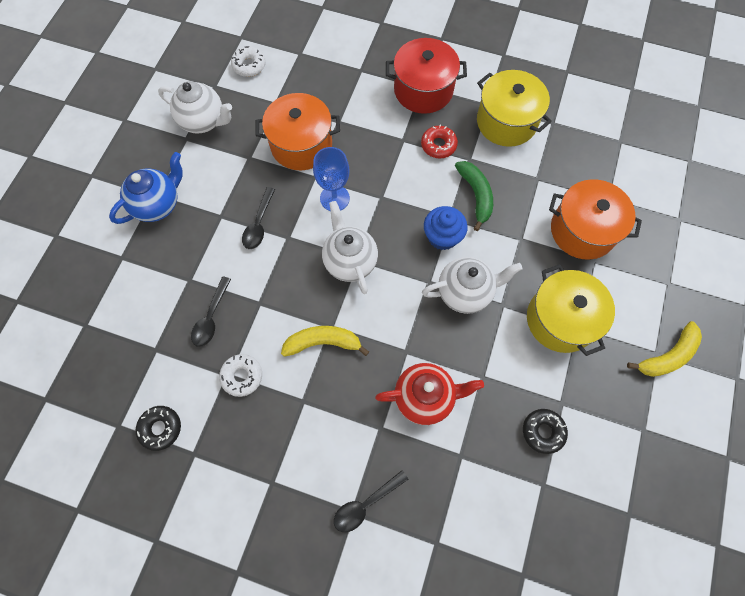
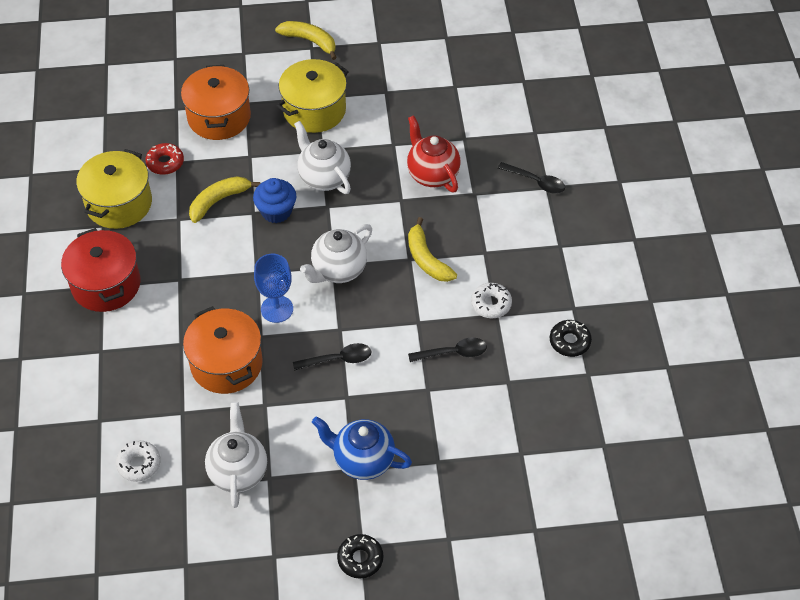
camera: 115 degrees left, 15 degrees down
red donut [421,125,458,158] -> red donut moved to [145,143,184,175]
green banana [455,161,493,231] -> yellow banana [189,176,260,223]
black donut [523,409,568,454] -> black donut moved to [337,534,383,579]

